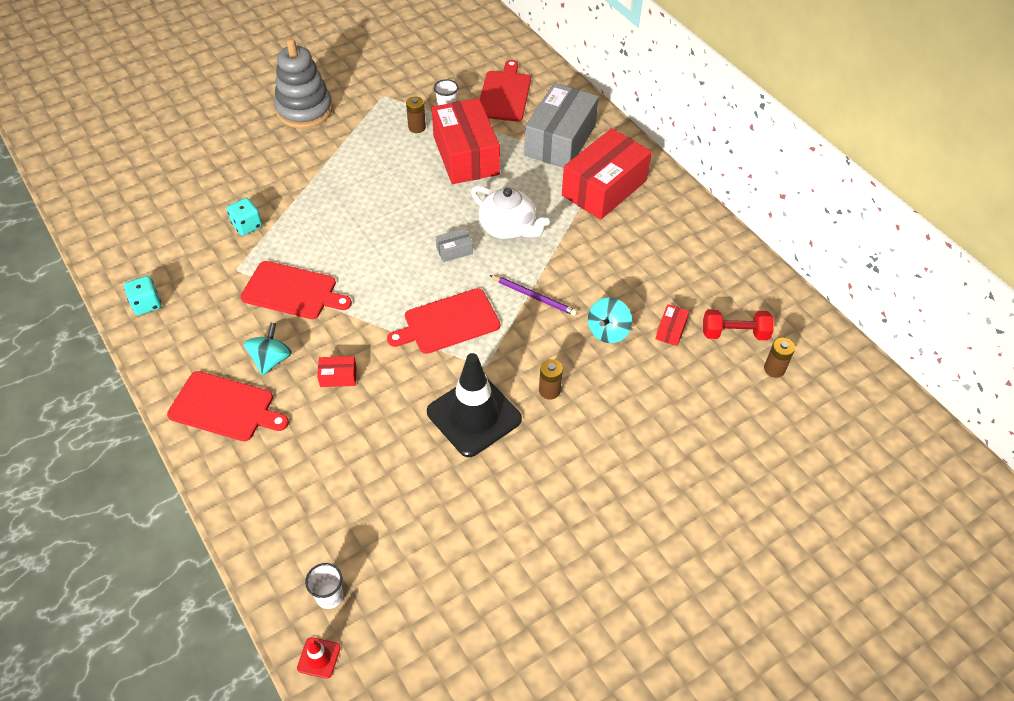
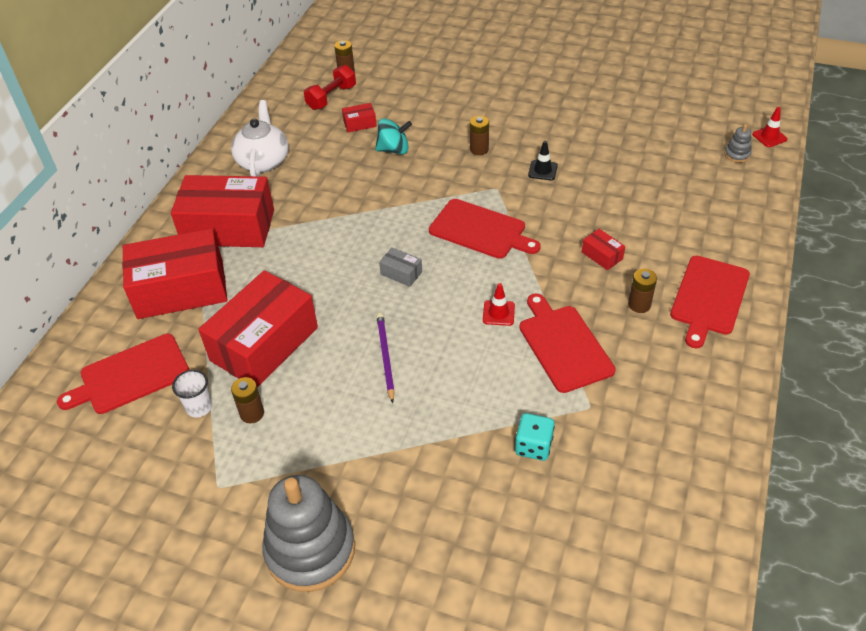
camera: 125 degrees left, 5 degrees down
turquoise dice [124,276,161,315] -> none
red cutting board [167,371,289,442] -> red cutting board turned 135 degrees counterclockwise [670,256,750,348]
turquoise spinning top [244,323,292,375] -> brown battery [628,269,657,313]
white cup [305,563,343,609] -> grey stacking toy [724,124,752,163]
black traffic cone [427,353,522,457] -> black traffic cone [528,141,558,180], size x0.41
white teapot [471,186,550,240] -> white teapot moved to [231,100,288,176]
purple pencil [490,275,577,316] -> purple pencil moved to [377,313,395,403]
grey box [524,83,599,168] -> red box [122,228,227,319]
red dumbbell [703,309,774,340] -> red dumbbell turned 75 degrees clockwise [304,65,356,110]
none -> red traffic cone [483,283,515,326]

